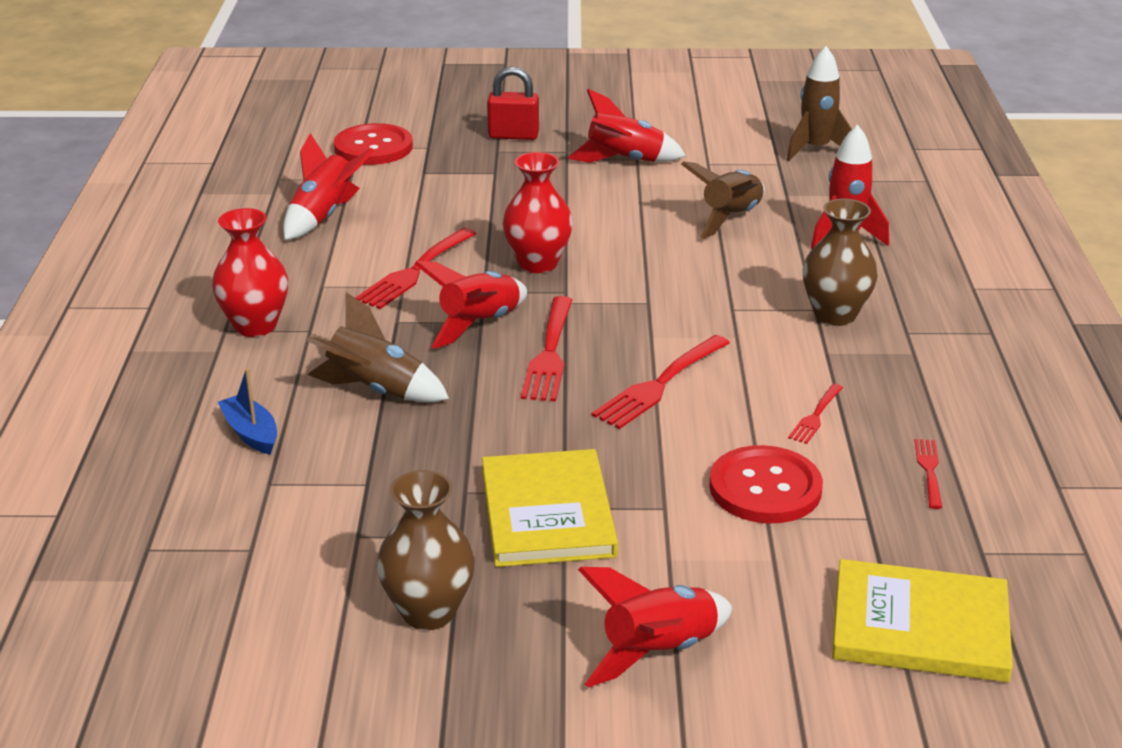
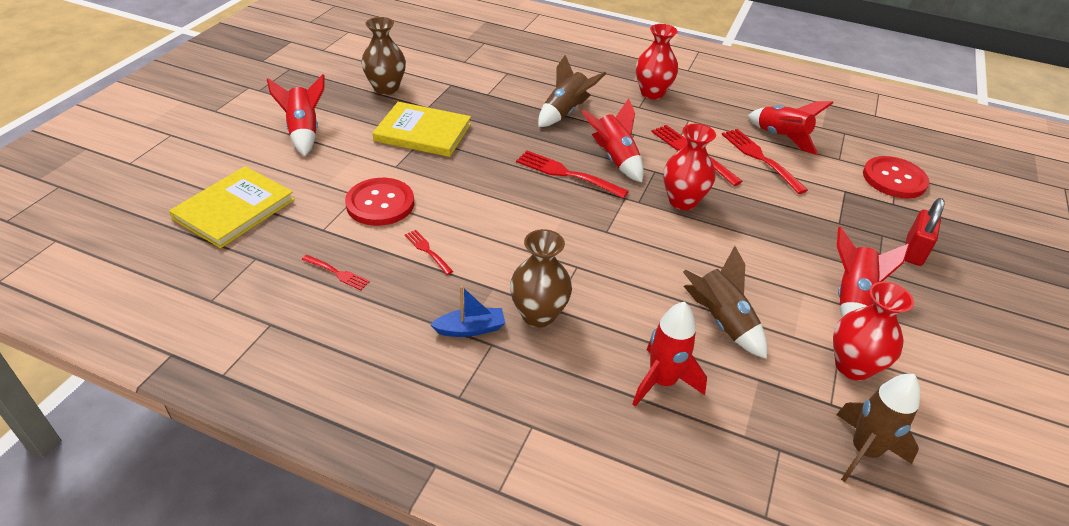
camera: 110 degrees right, 10 degrees up
blue boat [218,368,277,455] -> blue boat moved to [430,286,505,337]
red fork [592,335,730,429] -> red fork moved to [721,129,808,194]
none -> red vase [833,281,914,381]

